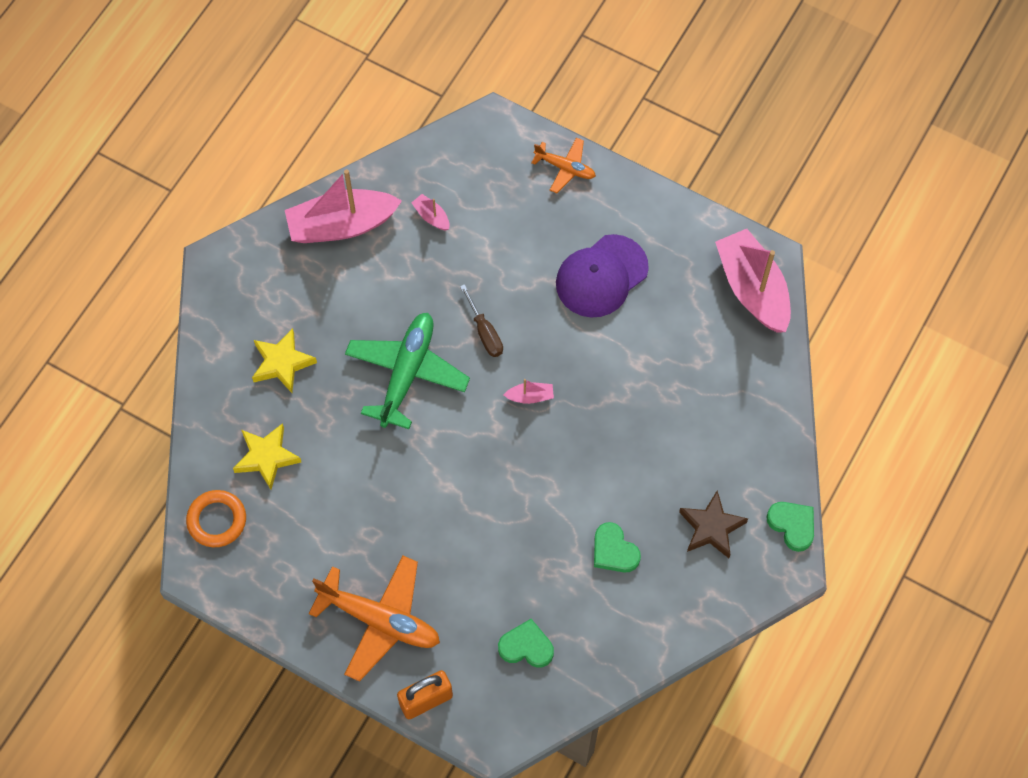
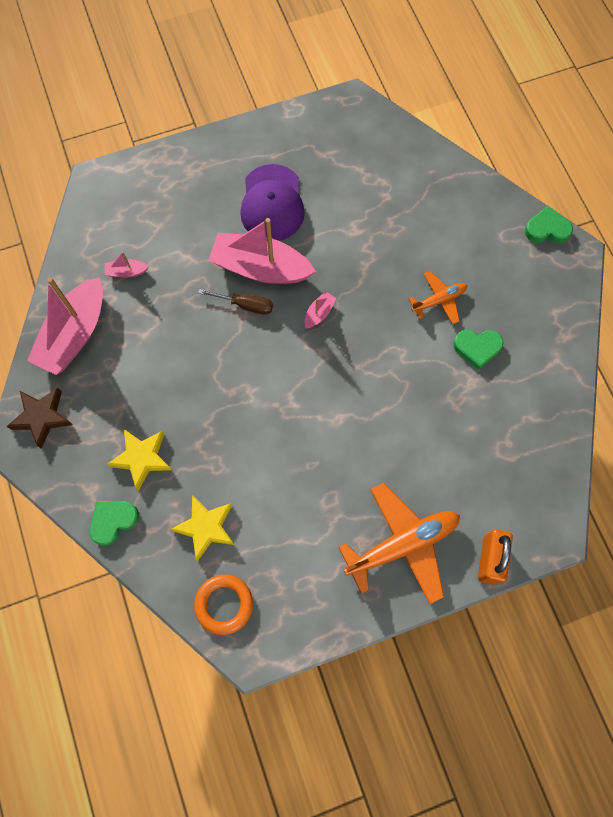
camera: 50 degrees left, 5 degrees up
green plane [345,313,470,429] -> none
green heart [498,619,554,668] -> green heart moved to [90,501,139,546]
orange plane [531,137,596,193] -> orange plane moved to [408,271,467,324]
brown star [679,491,748,558] -> brown star moved to [7,388,73,449]
pink boat [715,229,791,333] -> pink boat moved to [208,218,316,284]

